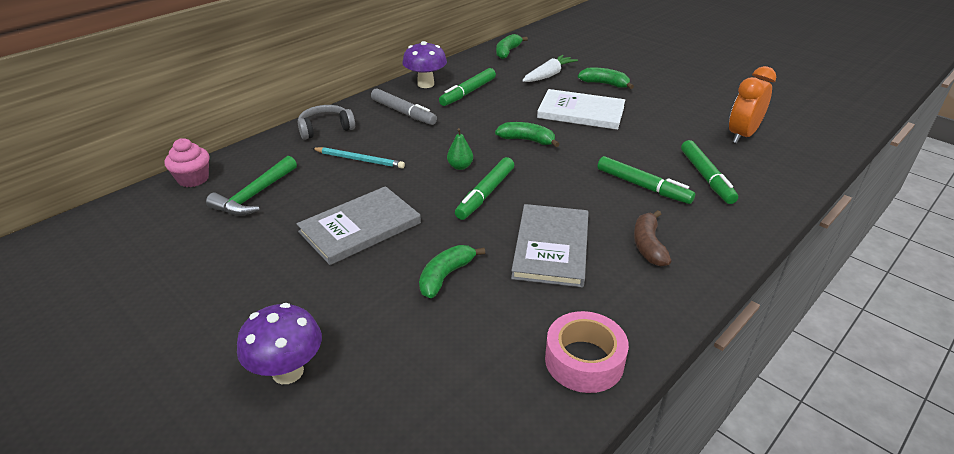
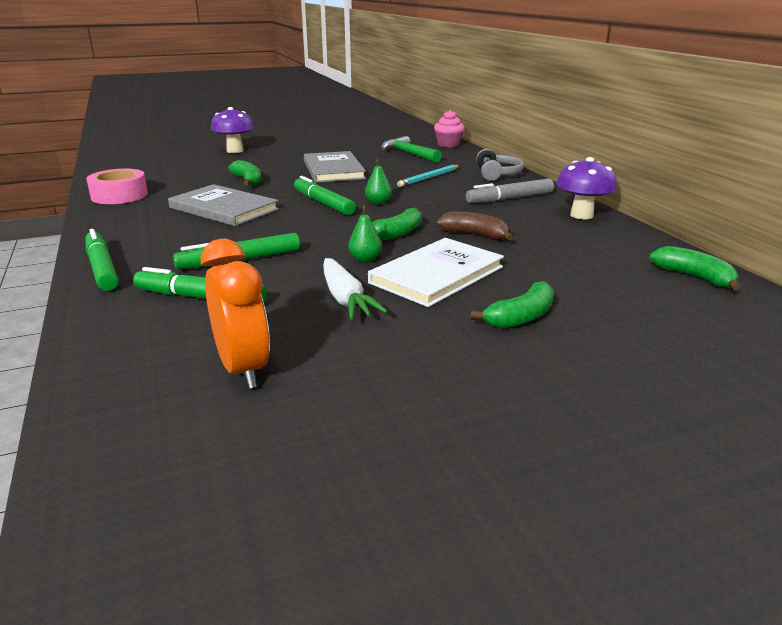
camera: 115 degrees right, 10 degrees down
green marker [439,68,496,106] -> green marker moved to [85,229,118,291]
white carrot [522,55,578,82] -> white carrot moved to [323,258,388,320]
brown banana [634,210,672,266] -> brown banana moved to [436,212,513,240]
none -> green pear [348,205,382,262]

